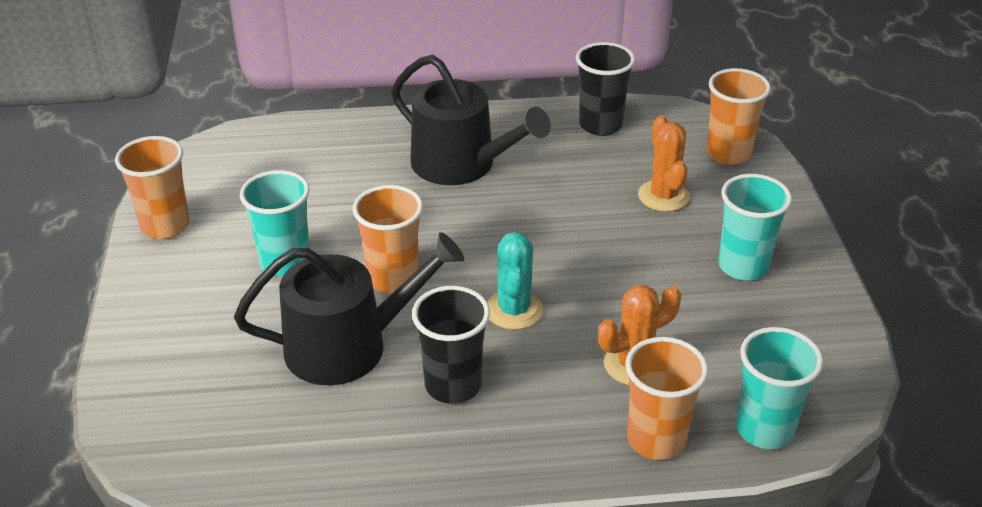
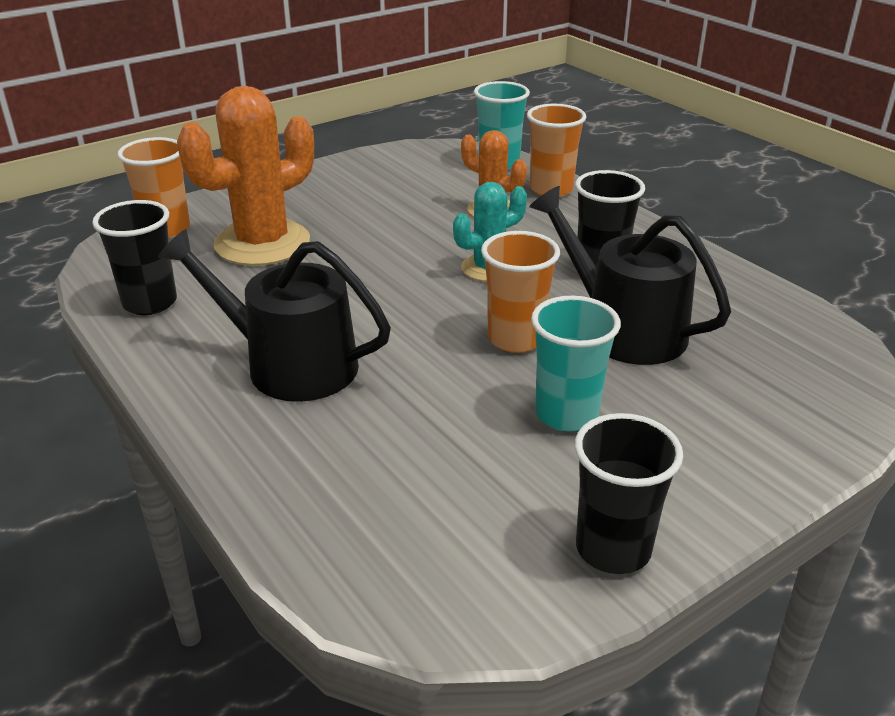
camera: 120 degrees left, 5 degrees down
orange cup [115,136,190,239] -> black cup [575,413,683,574]
black watering can [391,55,551,185] -> black watering can turned 75 degrees counterclockwise [158,229,391,402]
orange cactus [638,115,690,212] -> orange cactus [177,86,314,266], size x1.80
turquoise cup [718,174,792,281] -> none

